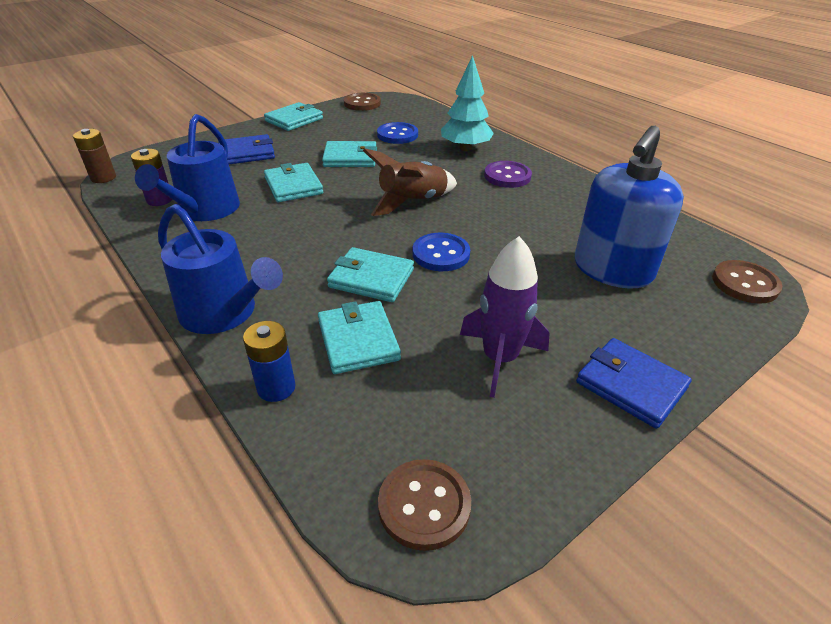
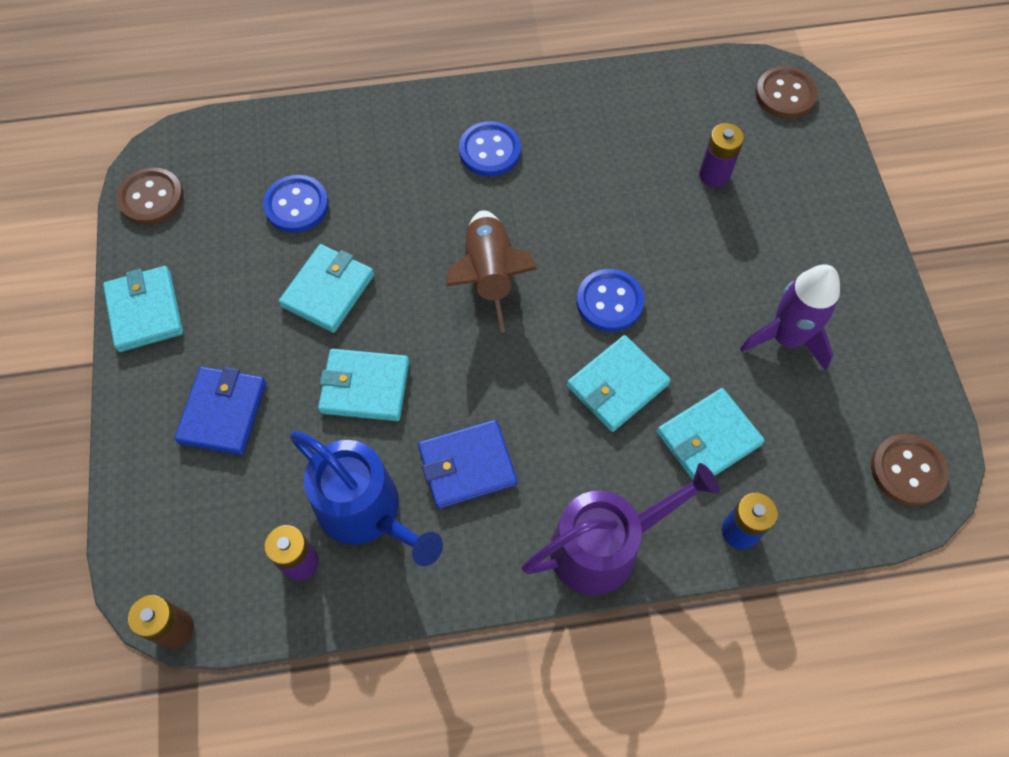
camera: 60 degrees left, 25 degrees up
blue watering can [158,204,283,334] -> purple watering can [522,463,720,595]
turquoise wallet [318,301,401,374] -> turquoise wallet turned 45 degrees counterclockwise [657,388,765,480]
turquoise tree [441,55,494,151] -> none
purple button [484,161,532,188] -> blue button [459,121,521,176]
blue soap dispenser [575,126,684,289] -> purple battery [699,123,744,187]
blue wallet [576,338,692,429] -> blue wallet moved to [418,420,517,509]

